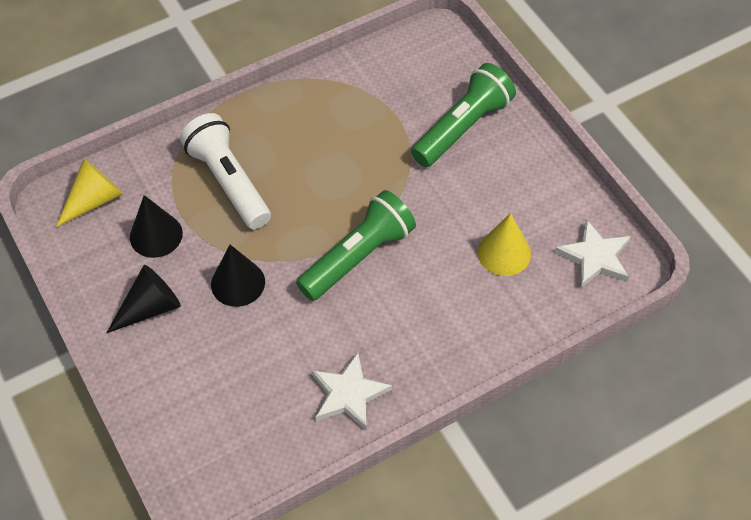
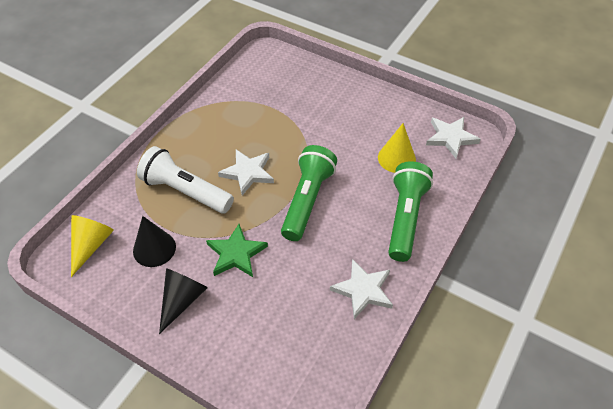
camera: 30 degrees left, 5 degrees down
black cone [211,245,265,307] -> green star [206,224,268,277]
green flashlight [411,63,516,167] -> green flashlight moved to [388,161,433,262]
none -> white star [218,150,274,196]

